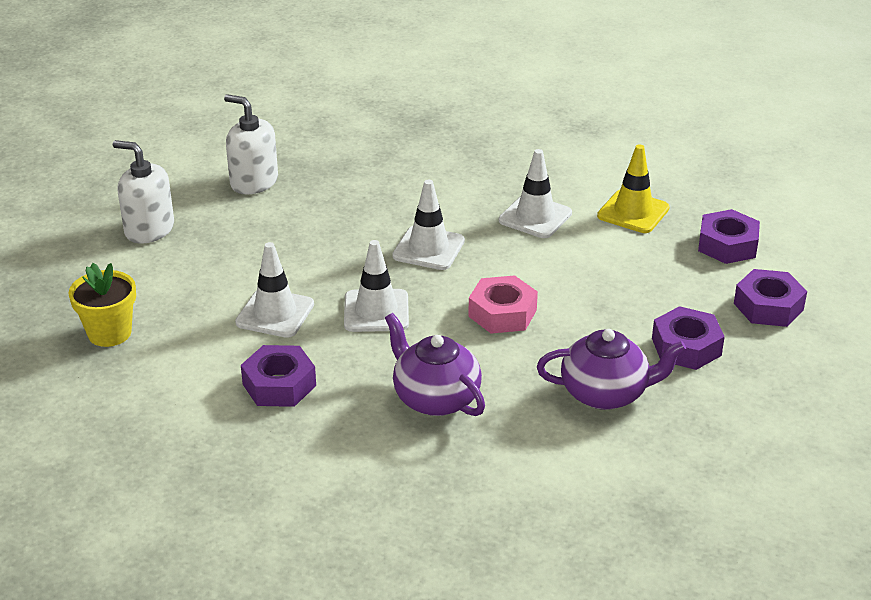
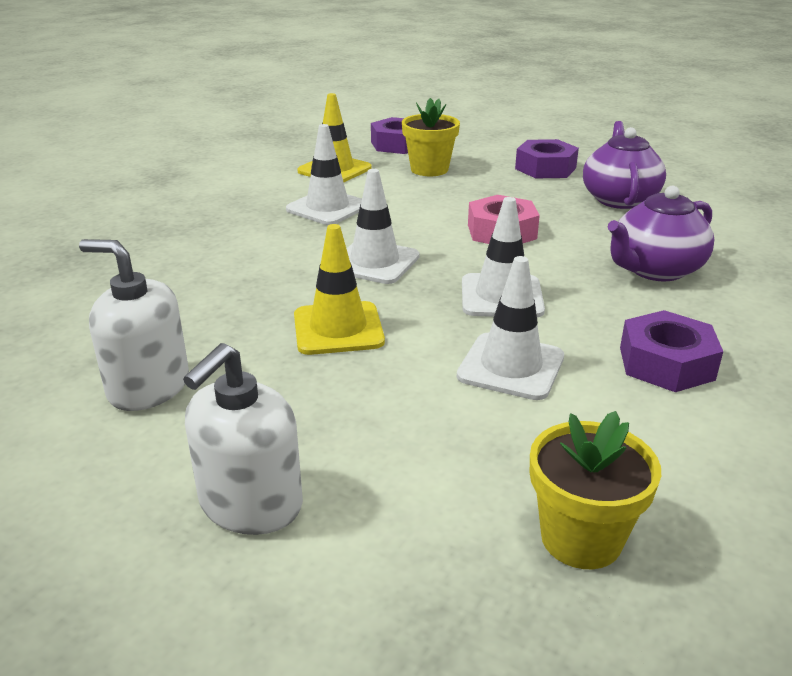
camera: 85 degrees left, 5 degrees down
white soap dispenser [224,94,278,194] -> white soap dispenser turned 75 degrees clockwise [79,239,189,411]
purple nut [734,269,807,327] -> none
none -> yellow traffic cone [294,224,385,355]
none -> yellow flower pot [402,98,460,176]

